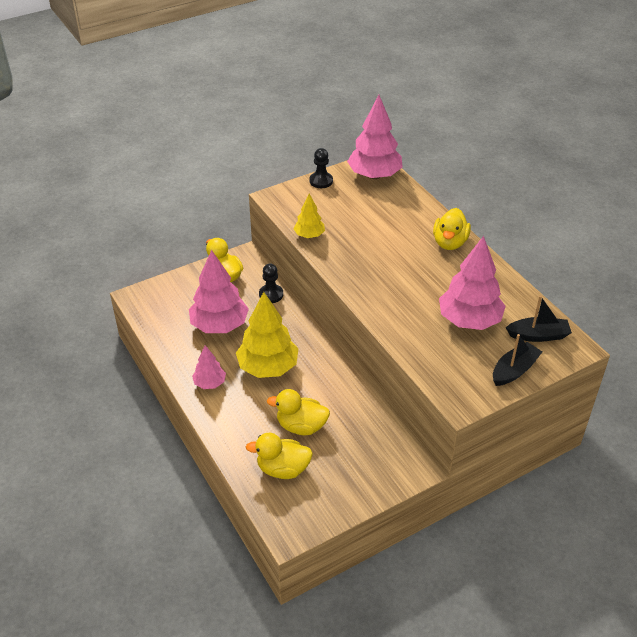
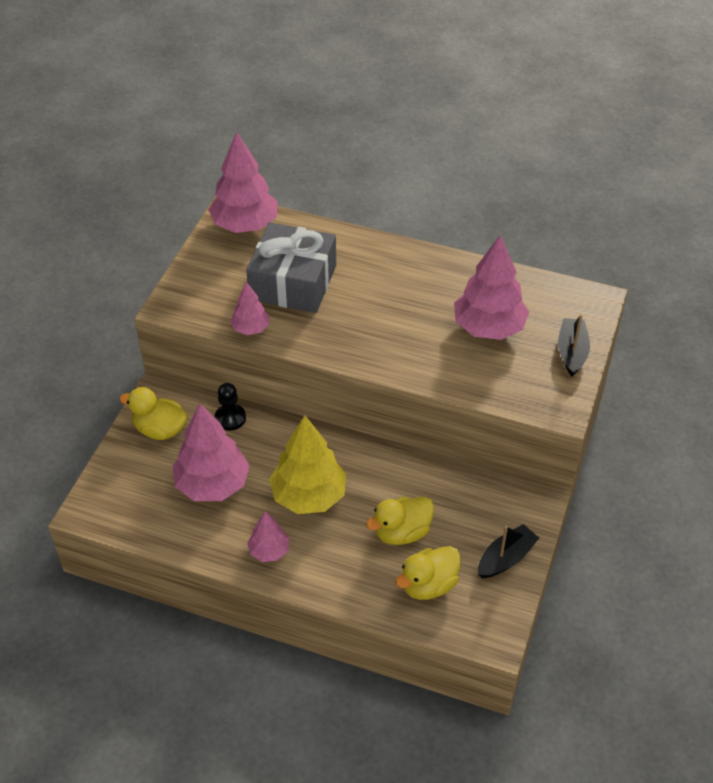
camera: 40 degrees left, 5 degrees up
yellow tree [294,194,325,238] -> pink tree [230,282,269,335]
black pawn [309,148,333,188] -> none
yellow duck [433,208,471,250] -> none
black boat [506,296,572,342] -> black boat moved to [478,524,539,578]
none -> grey gift [246,222,336,313]

